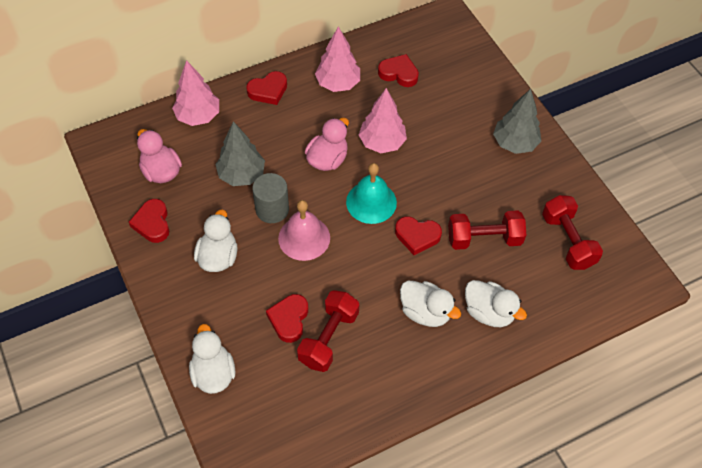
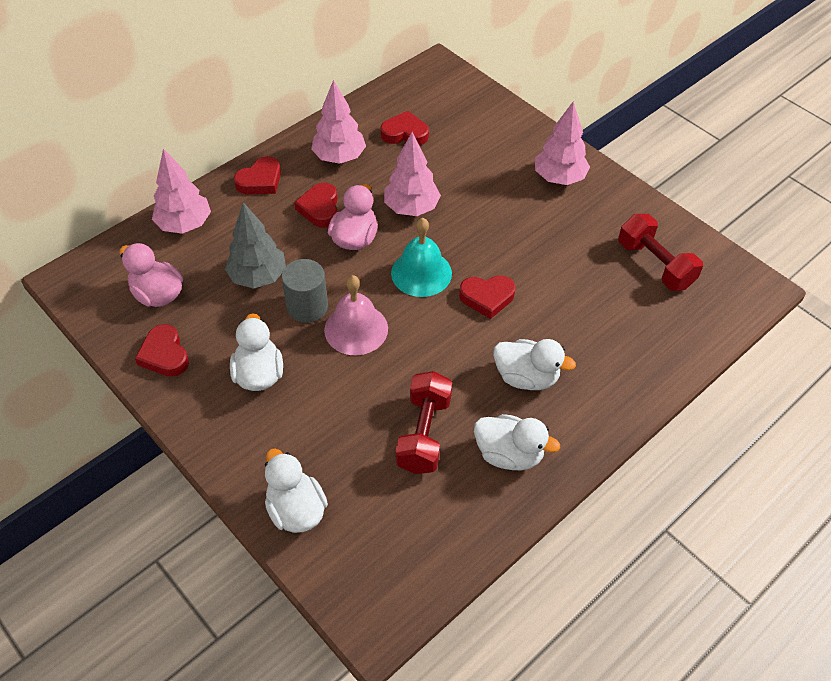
camera: 15 degrees left, 5 degrees down
red heart [266,294,308,343] -> red heart moved to [294,183,338,228]
red dumbbell [448,210,526,250] -> none
white duck [465,280,527,327] -> white duck moved to [474,414,560,471]
grey tree [493,89,541,154] -> pink tree [535,101,590,185]

